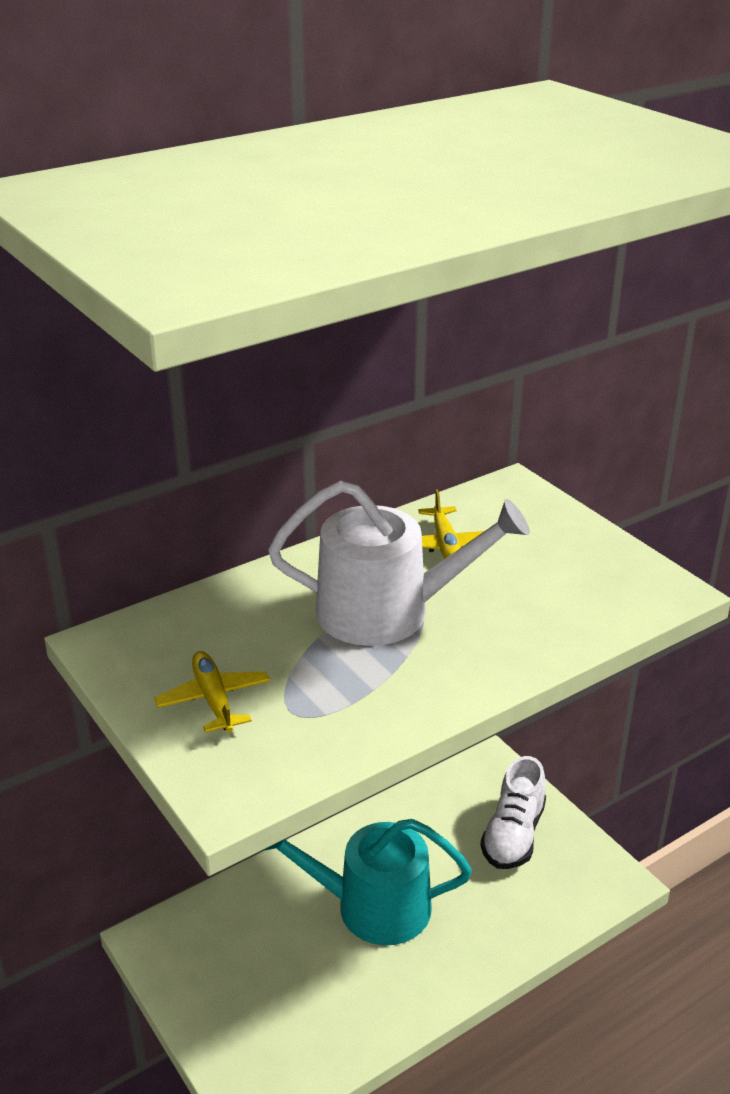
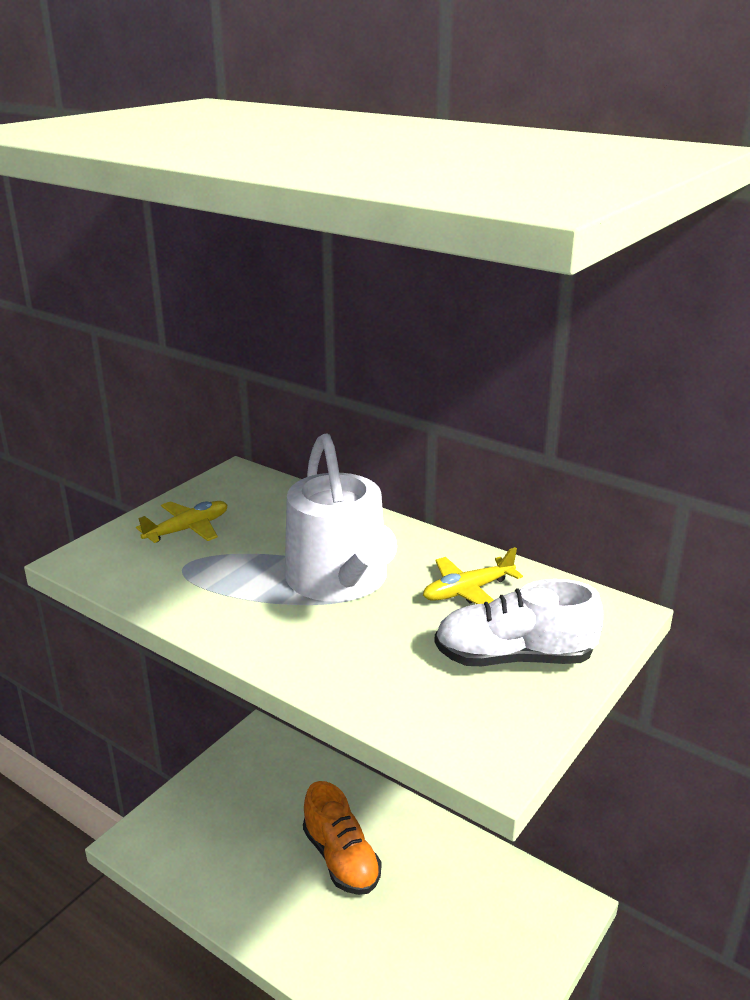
camera: 70 degrees right, 5 degrees down
turquoise watering can [261,819,472,945] -> orange shoe [303,781,381,895]
white shoe [480,756,546,869] -> white shoe moved to [434,579,603,666]

